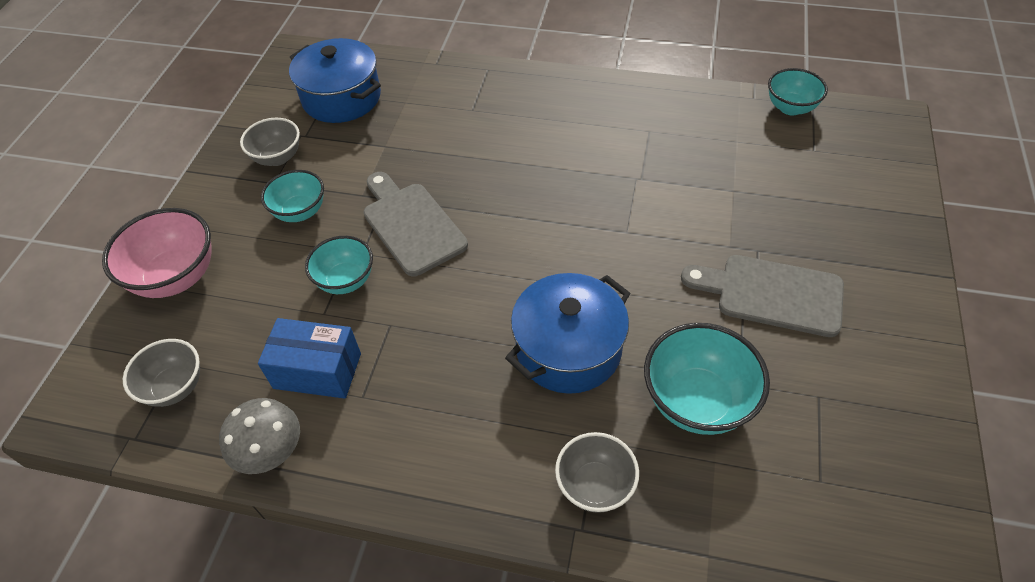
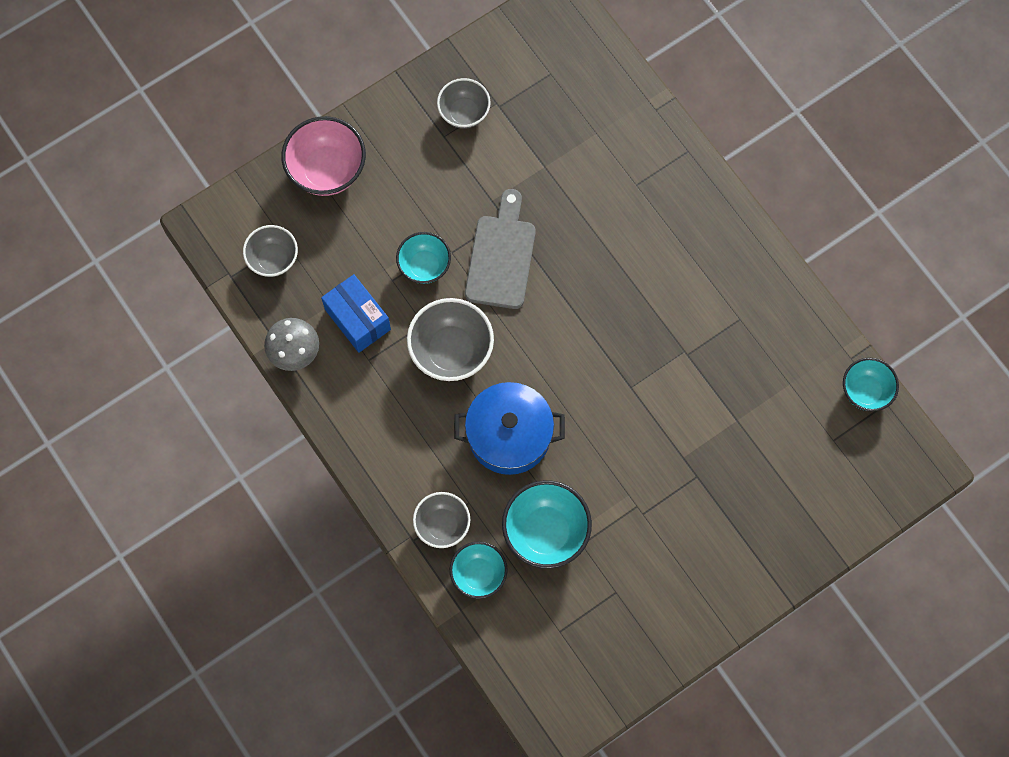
camera: 40 degrees right, 20 degrees up
turquoise bowl [261,170,324,222] -> turquoise bowl moved to [450,541,508,599]
blue pot [289,38,381,123] -> none
grey cutting board [681,255,844,337] -> none
none -> grey bowl [407,298,494,381]

